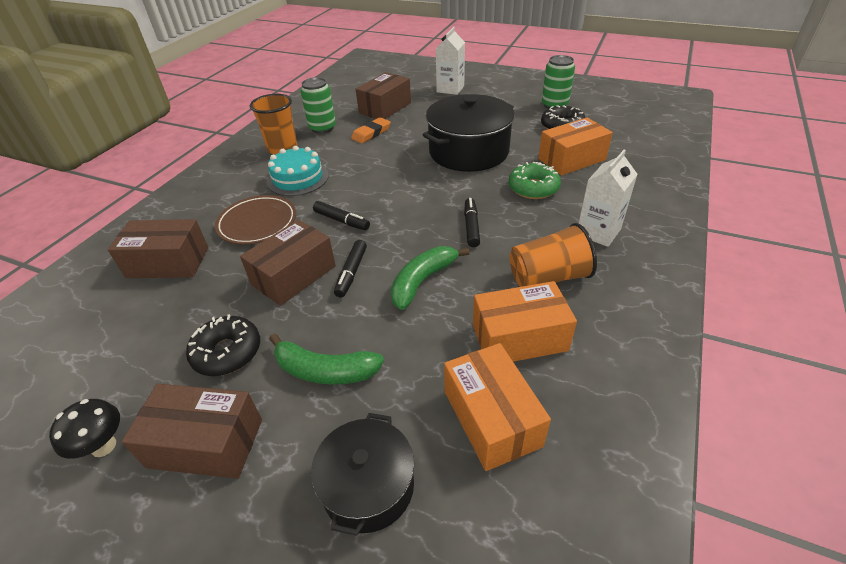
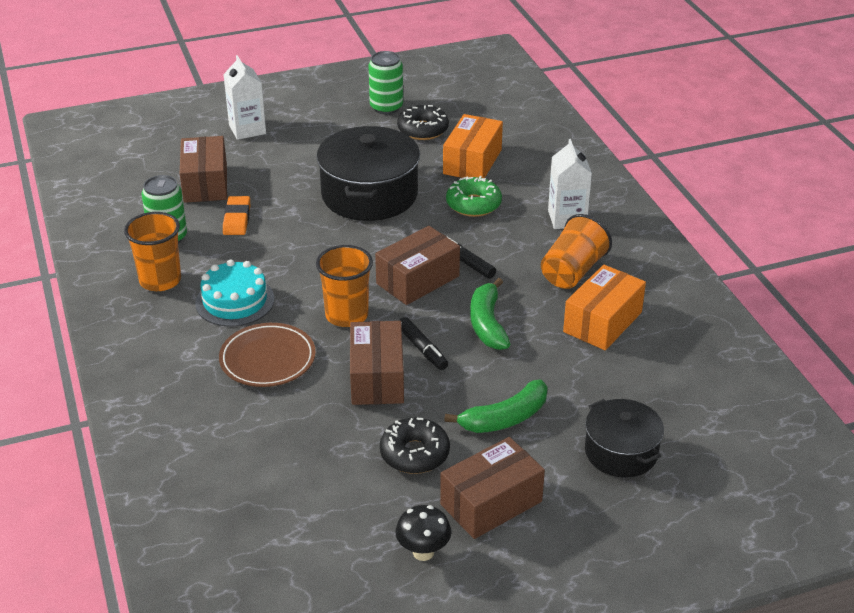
camera: 45 degrees left, 5 degrees down
brown box [108,219,208,278] -> brown box moved to [375,226,460,305]
black marker [313,201,370,230] -> orange cup [316,245,373,327]
orange box [444,343,551,471] -> none

